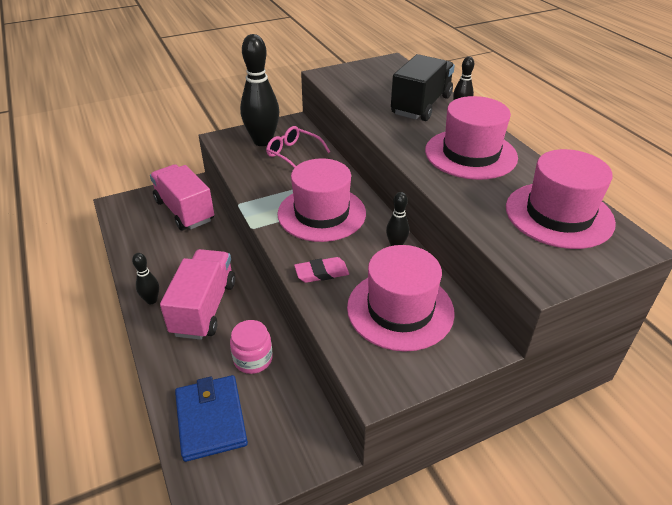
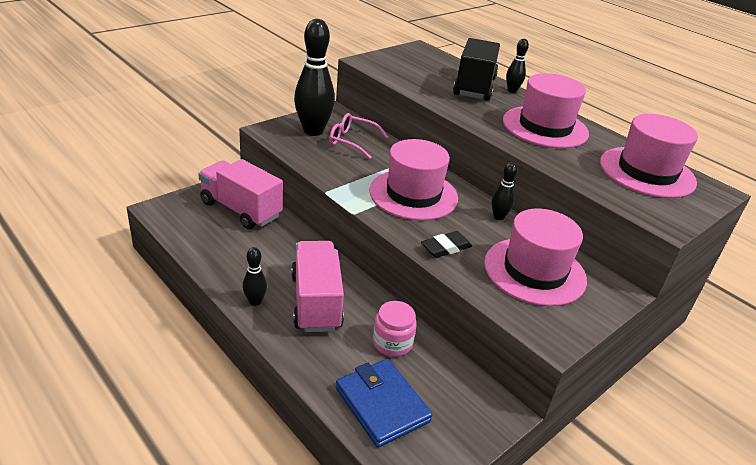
camera: 20 degrees left, 5 degrees down
pink eraser [294,257,349,283] -> black eraser [421,231,472,258]

